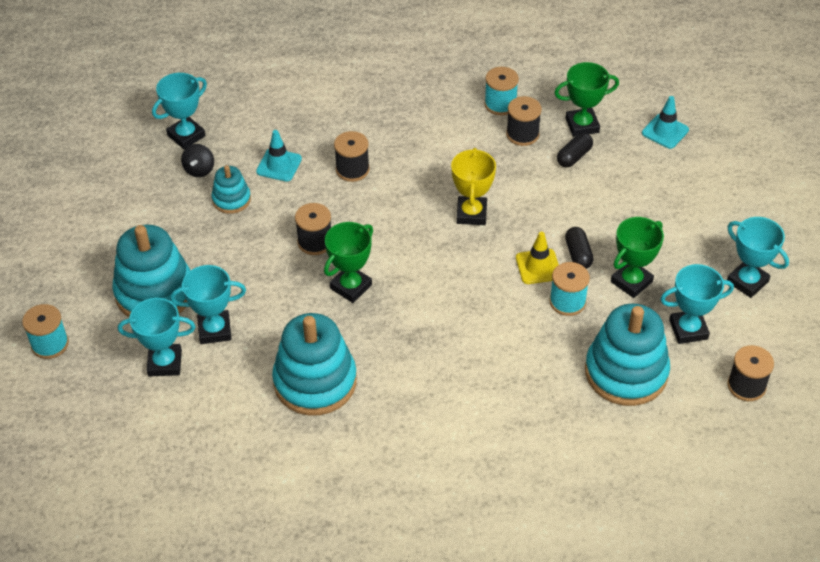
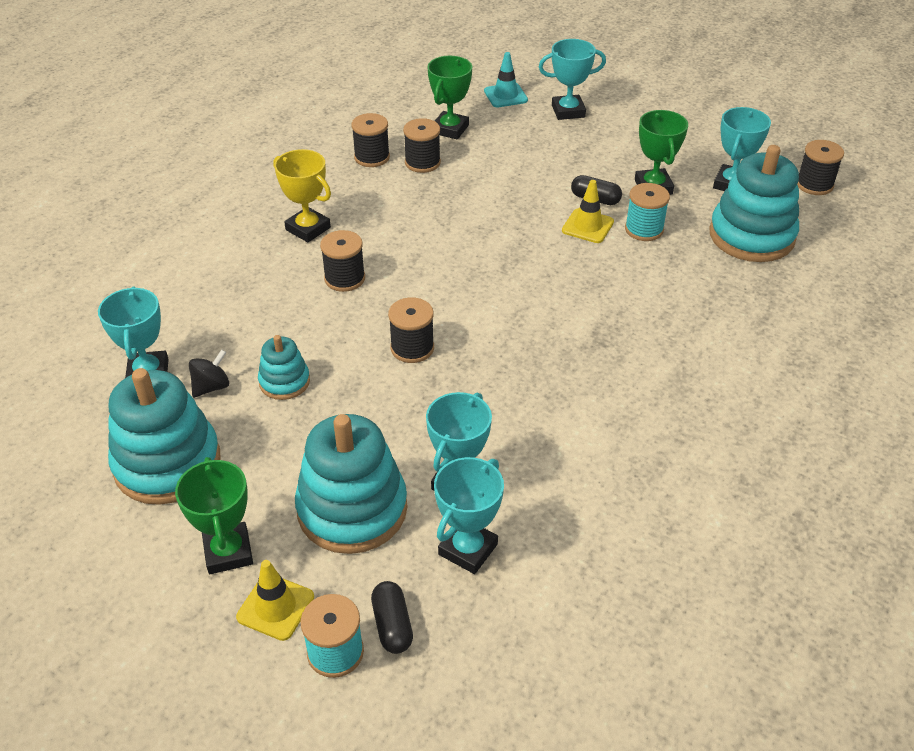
camera: 55 degrees left, 5 degrees down
black spinning top [181,144,214,177] -> black spinning top turned 90 degrees counterclockwise [189,349,229,398]
turquoise traffic cone [256,130,302,182] -> none
turquoise stacking toy [272,313,357,416] -> turquoise stacking toy moved to [108,368,221,505]
green trophy [324,222,373,303] -> green trophy moved to [175,457,253,574]
yellow trophy [451,148,496,225] -> yellow trophy moved to [274,149,331,242]
turquoise spool [484,67,519,115] -> black spool [352,113,390,167]
black capsule [557,133,593,168] -> black capsule moved to [371,581,413,654]
turquoise trophy [727,217,789,298] -> turquoise trophy moved to [539,39,606,120]
none -> yellow traffic cone [236,560,314,641]

